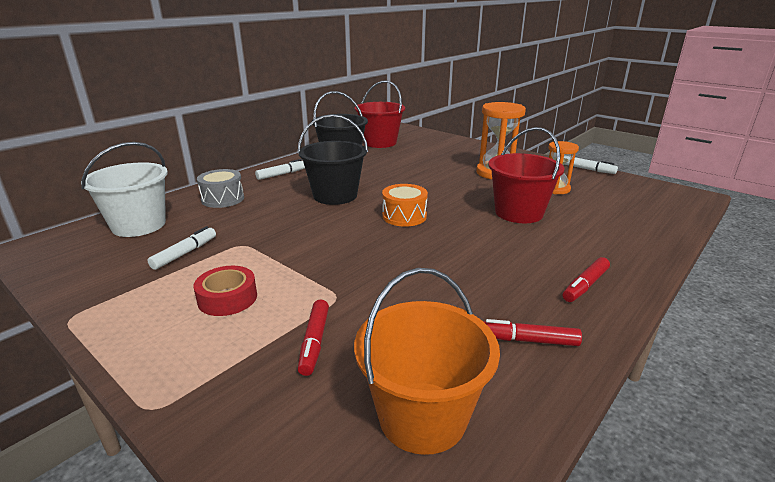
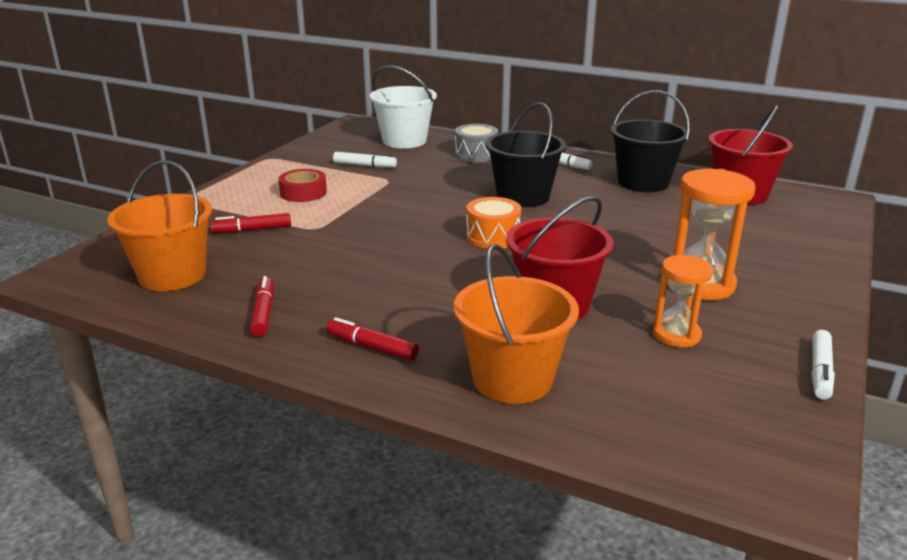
camera: 75 degrees right, 0 degrees up
none -> orange bucket [453,244,579,404]

